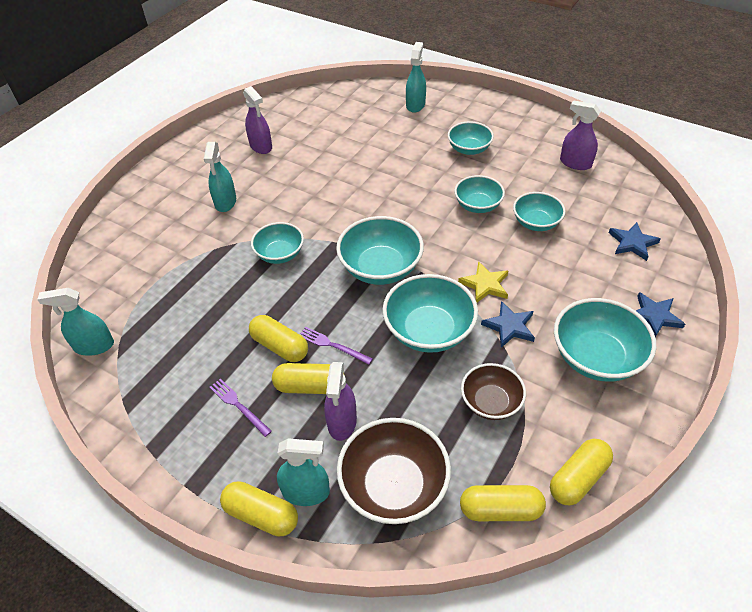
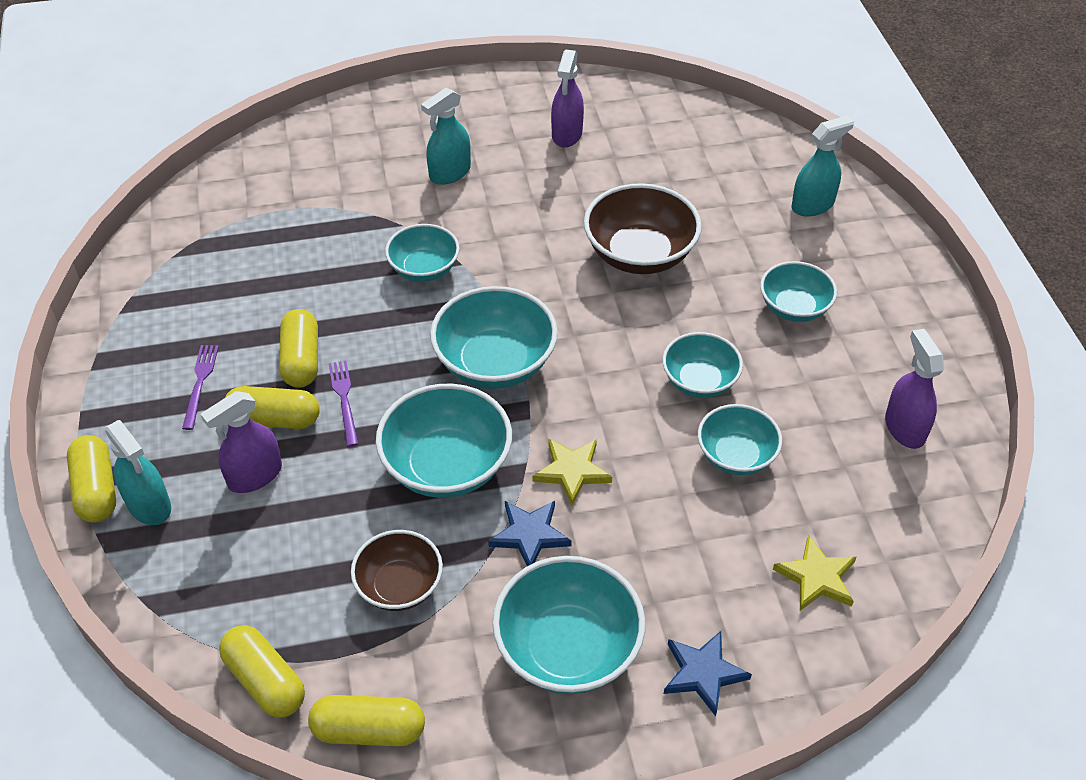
camera: 45 degrees right, 0 degrees up
turquoise spray bottle [37,288,114,356] -> none
yellow capsule [272,363,344,394] -> yellow capsule turned 45 degrees counterclockwise [225,386,320,429]
brown bowl [337,418,451,524] -> brown bowl moved to [584,183,702,274]
blue star [609,222,661,261] -> yellow star [773,535,856,611]

